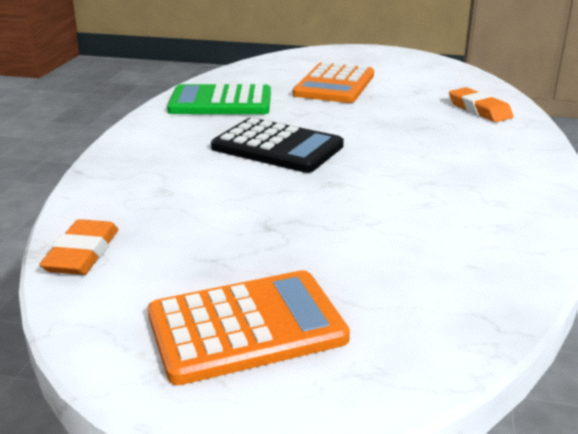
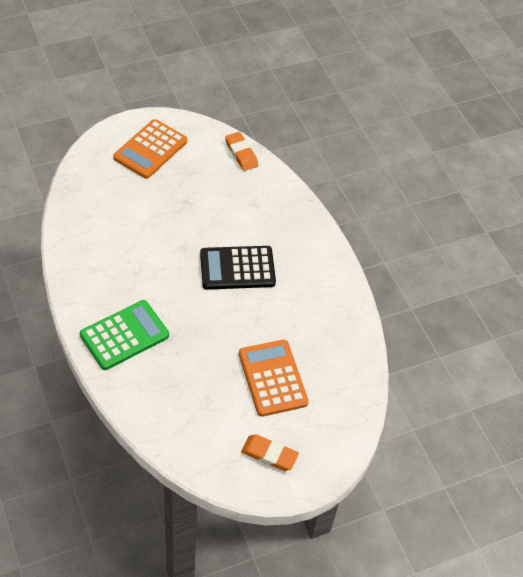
camera: 140 degrees right, 25 degrees up
green calculator [167,84,271,114] -> green calculator moved to [80,300,169,370]
orange eraser [449,87,514,122] -> orange eraser moved to [241,434,299,471]

